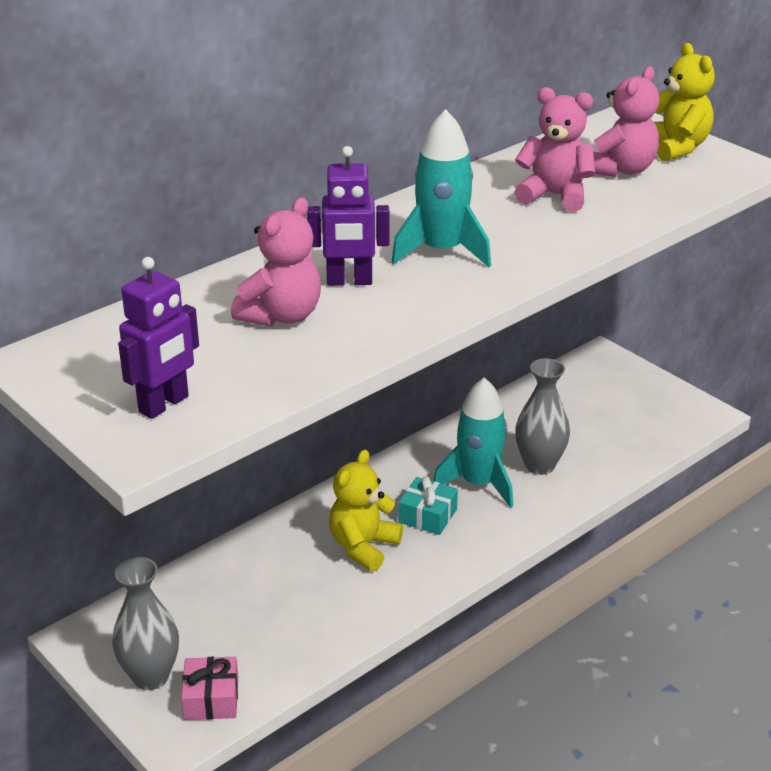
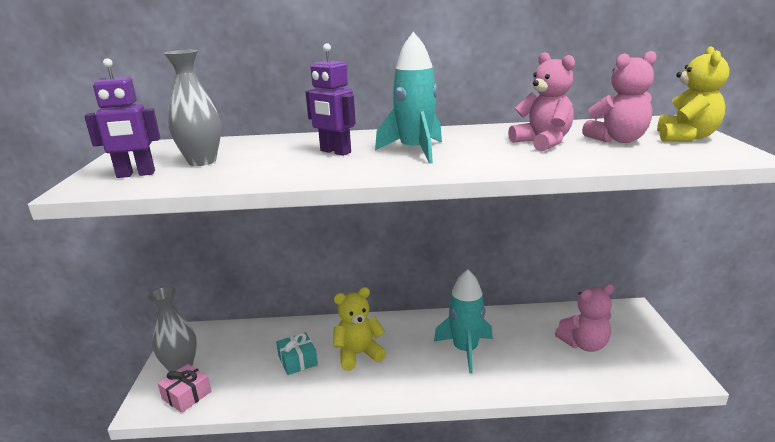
camera: 40 degrees right, 10 degrees down
pink teddy bear [231,198,321,327] -> pink teddy bear moved to [555,284,614,352]
turquoise gift [398,476,458,535] -> turquoise gift moved to [276,332,318,375]
grey vase [515,358,570,475] -> grey vase moved to [164,50,221,166]

